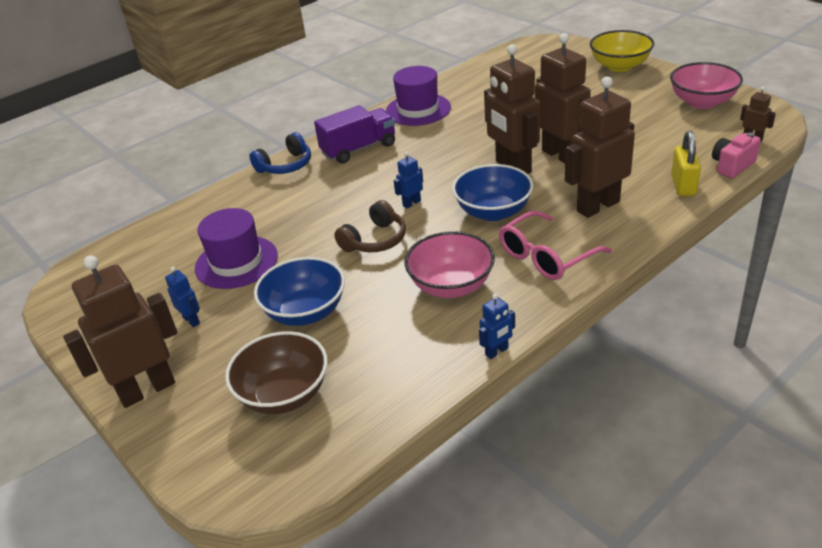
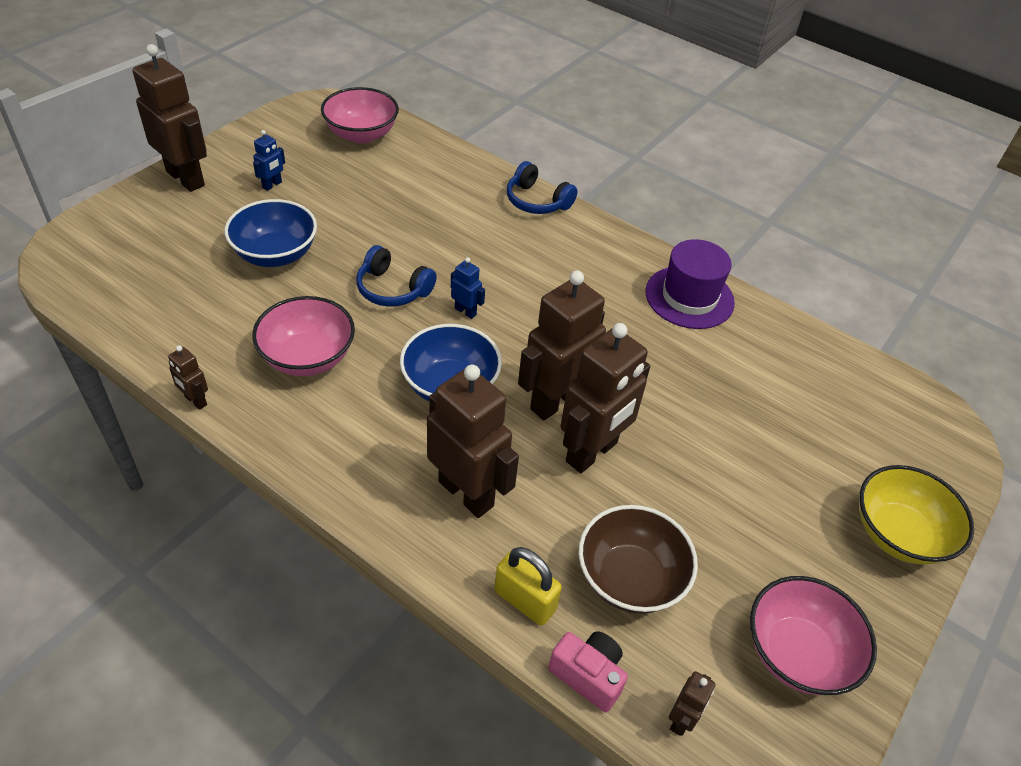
camera: 70 degrees right, 10 degrees up
purple hat [195,208,278,289] -> none
brown bowl [225,331,328,414] -> brown bowl moved to [579,505,698,614]
purple truck [314,105,395,164] -> none
brown headphones [334,200,406,252] -> blue headphones [356,245,437,307]
blue robot [479,294,515,359] -> brown robot [168,345,208,410]
pink glasses [499,211,612,280] -> none
yellow padlock [671,131,701,196] -> yellow padlock turned 45 degrees clockwise [494,547,562,626]
none -> pink bowl [321,87,399,143]

